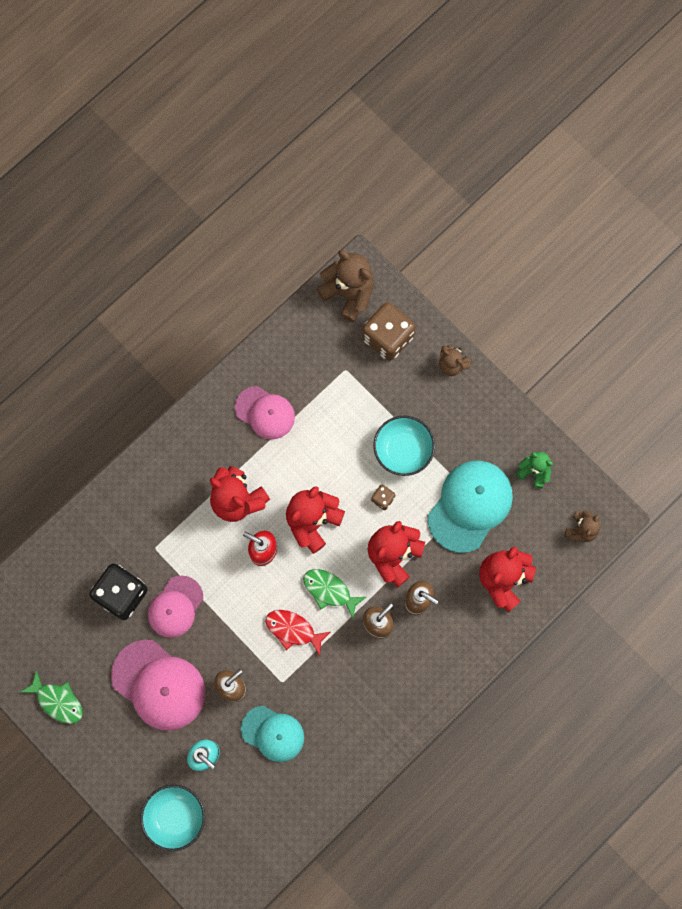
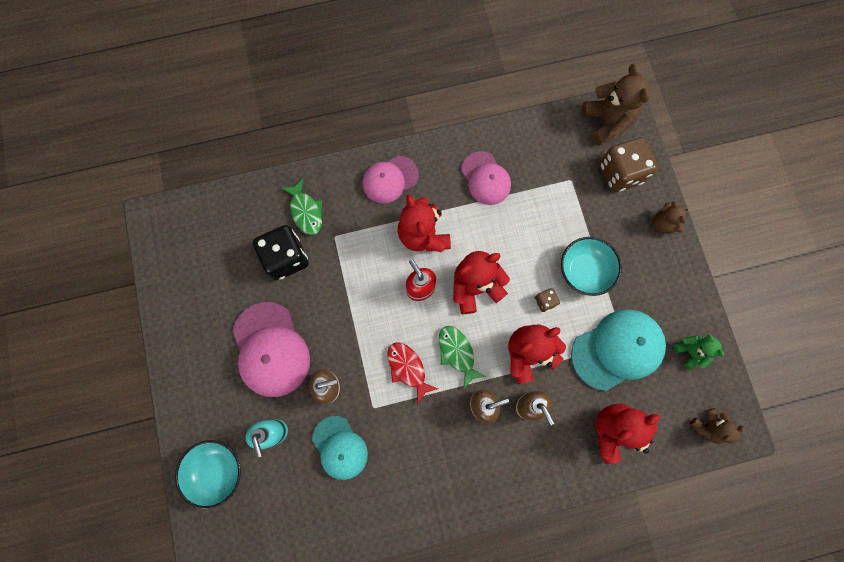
camera: 30 degrees right, 0 degrees up
green fish [21,670,83,724] -> green fish moved to [281,178,322,235]
pink cap [148,576,203,638] -> pink cap moved to [363,156,419,203]

